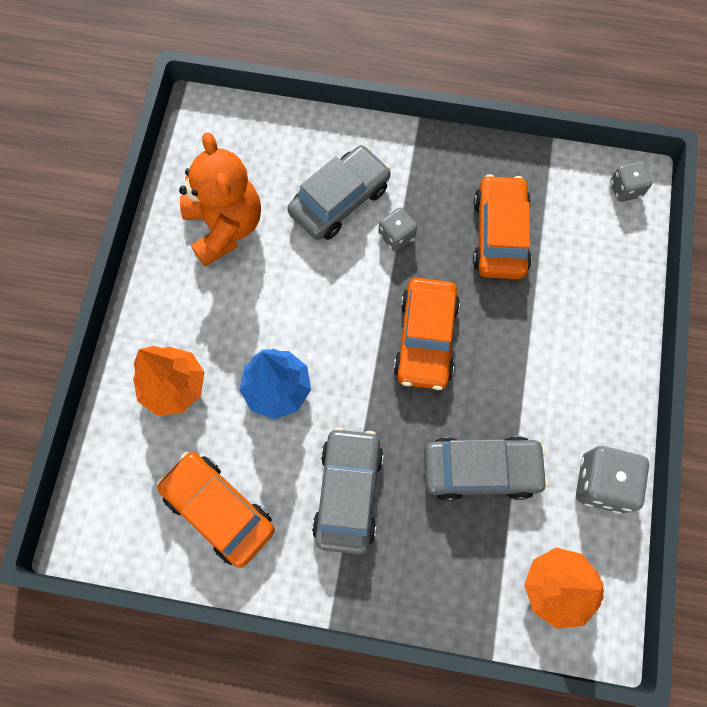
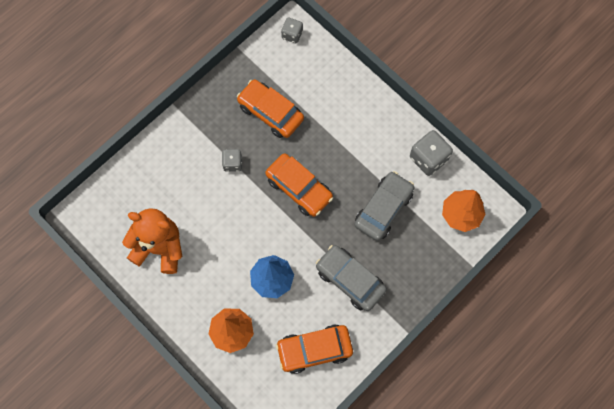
camera: 55 degrees left, 0 degrees up
grey car [287,145,391,240] -> none

